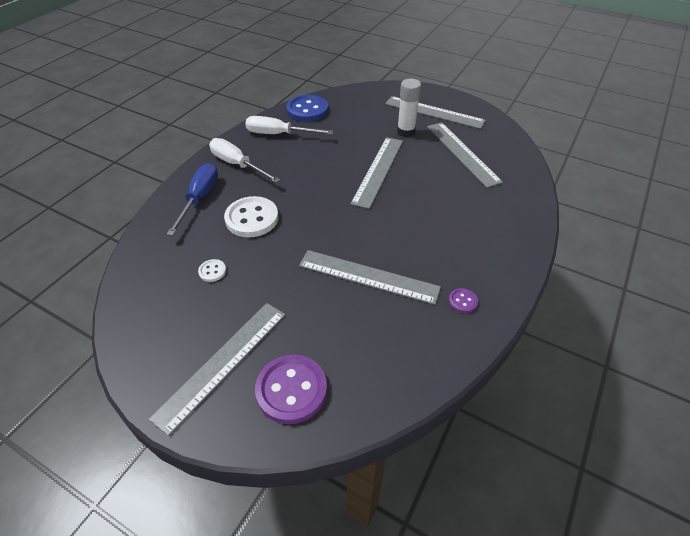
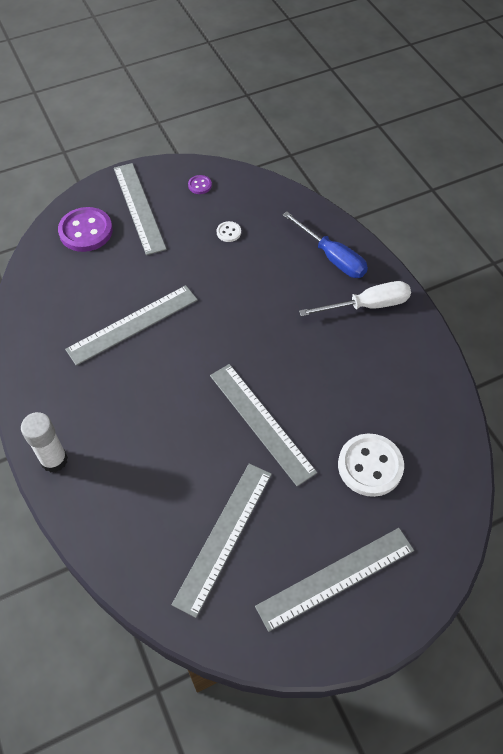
camera: 125 degrees right, 10 degrees up
white button [224,196,278,237] -> white button moved to [338,433,404,497]
white screwdriver [245,116,333,134] -> none
blue button [286,95,328,122] -> none
white glue stick [397,79,421,137] -> white glue stick moved to [21,412,68,473]
grey ruler [427,122,503,188] -> grey ruler turned 75 degrees counterclockwise [172,463,272,618]
purple button [449,288,478,313] -> purple button moved to [188,175,212,194]

